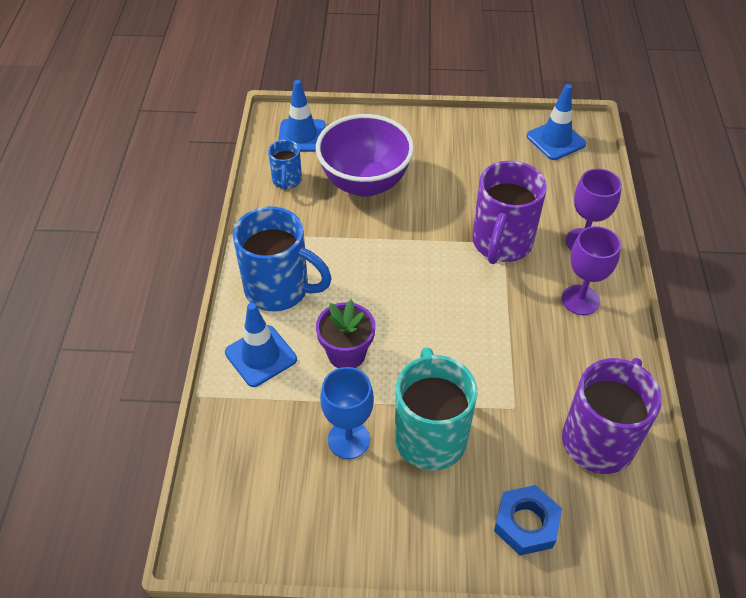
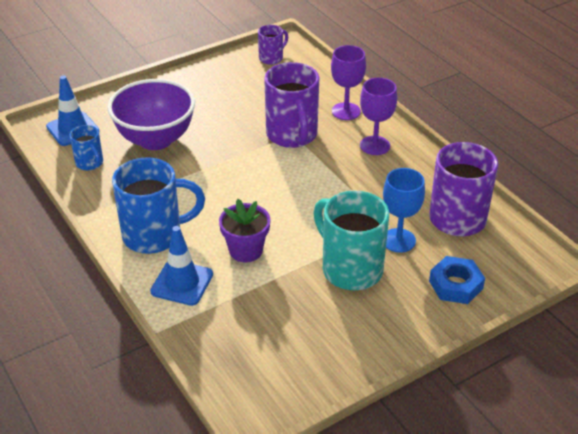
camera: 35 degrees left, 10 degrees down
blue goblet [320,367,374,459] -> blue goblet moved to [383,168,425,253]
blue traffic cone [527,84,586,160] -> purple mug [258,25,288,65]

